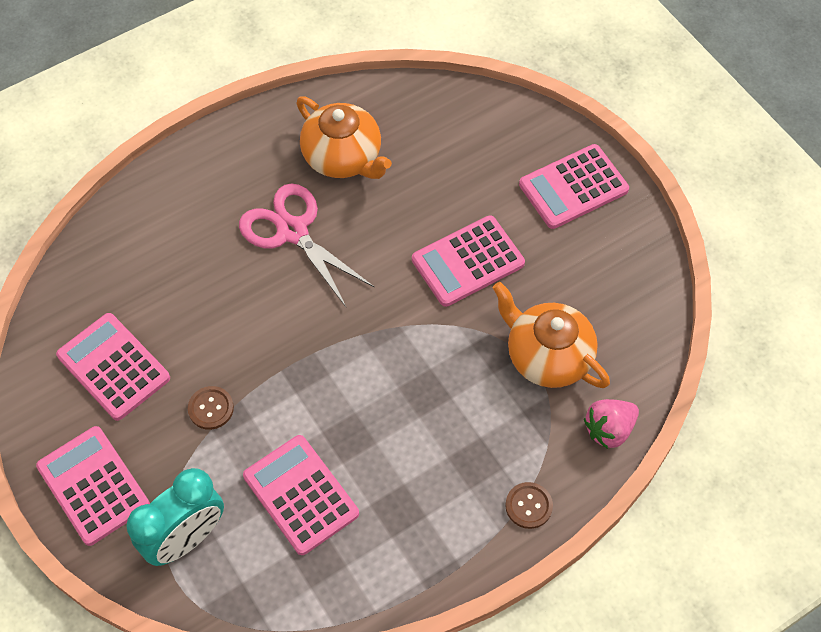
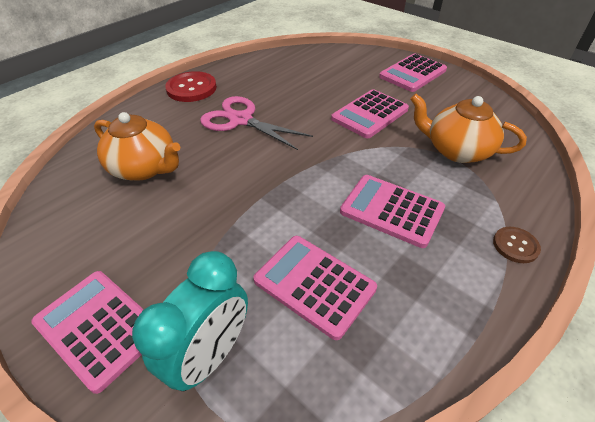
camera: 15 degrees left, 15 degrees down
pink calculator [56,313,170,421] -> pink calculator moved to [340,175,445,248]
brown button [188,386,234,430] -> none
orange teapot [296,96,392,179] -> orange teapot moved to [94,112,180,180]
pink strawberry [584,399,639,449] -> none
none -> red button [165,71,217,102]

